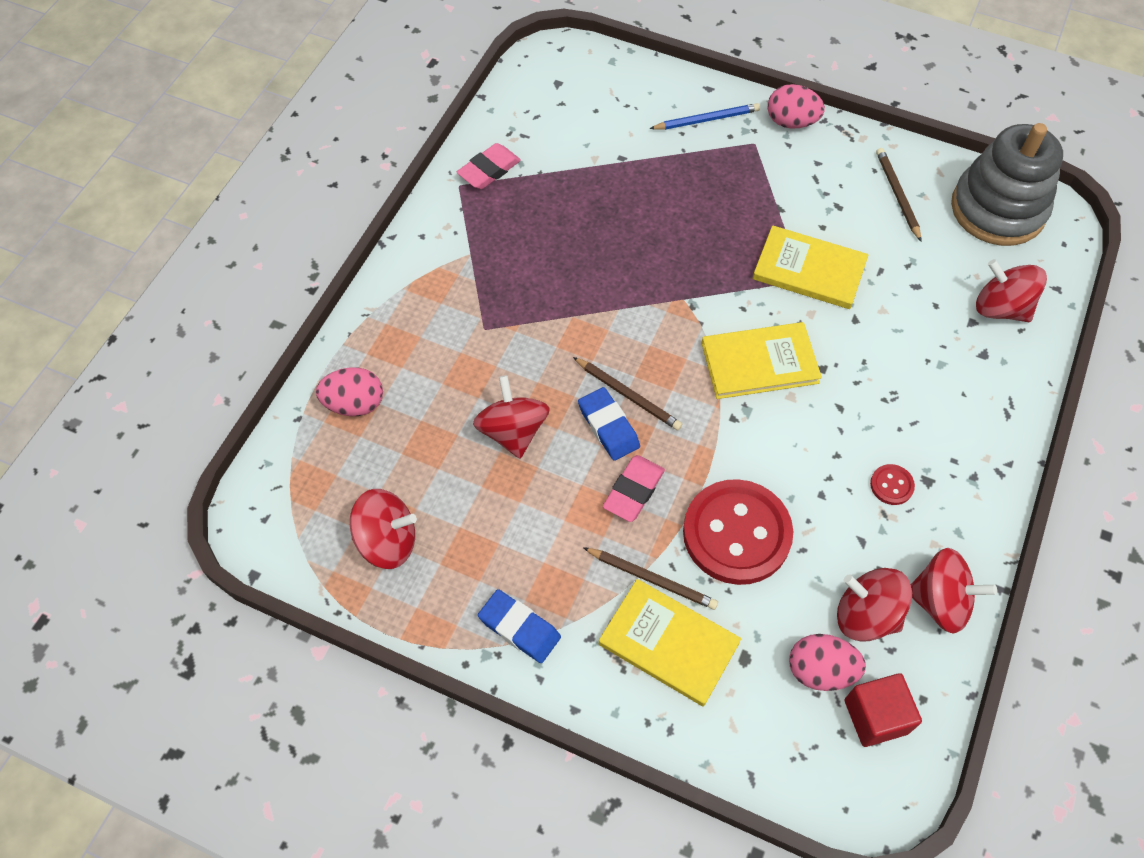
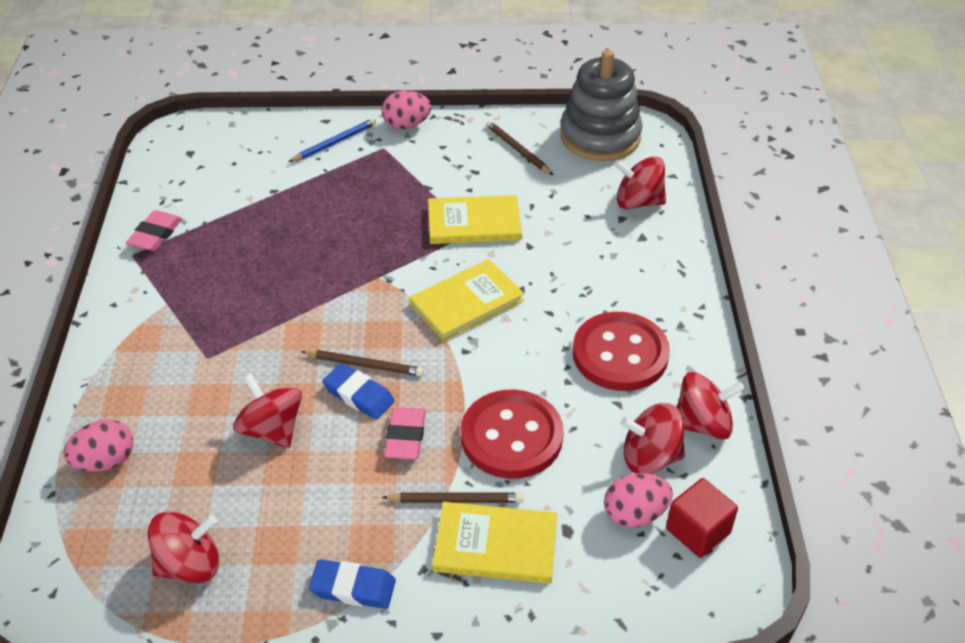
camera: 25 degrees left, 15 degrees down
red button [870,464,915,505] -> red button [573,312,670,391], size x2.47

